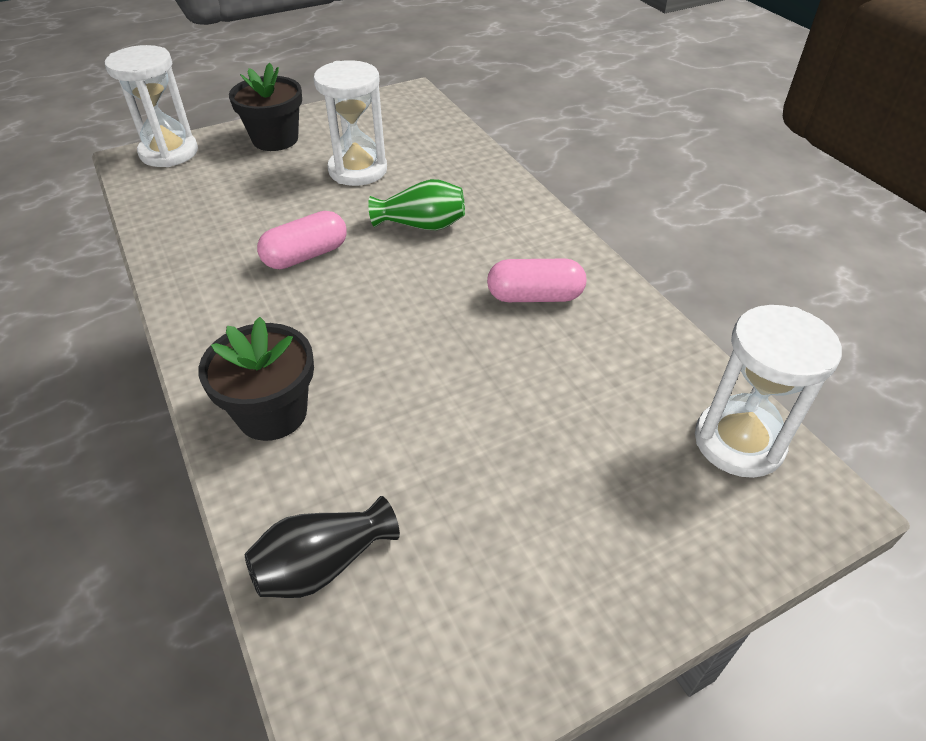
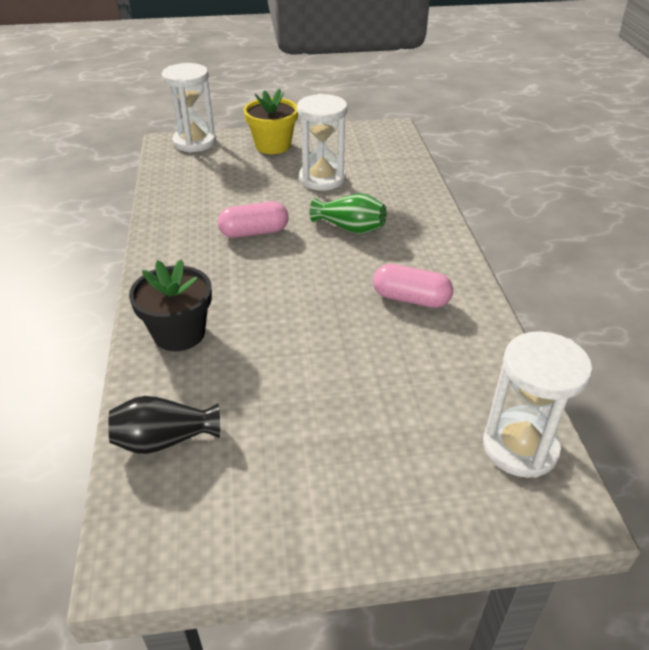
camera: 20 degrees right, 5 degrees down
black flower pot [229,63,302,151] -> yellow flower pot [243,88,298,154]

